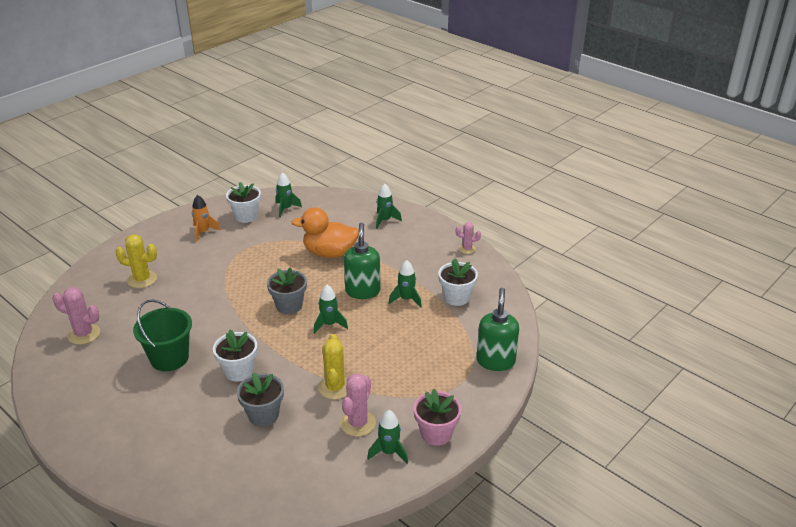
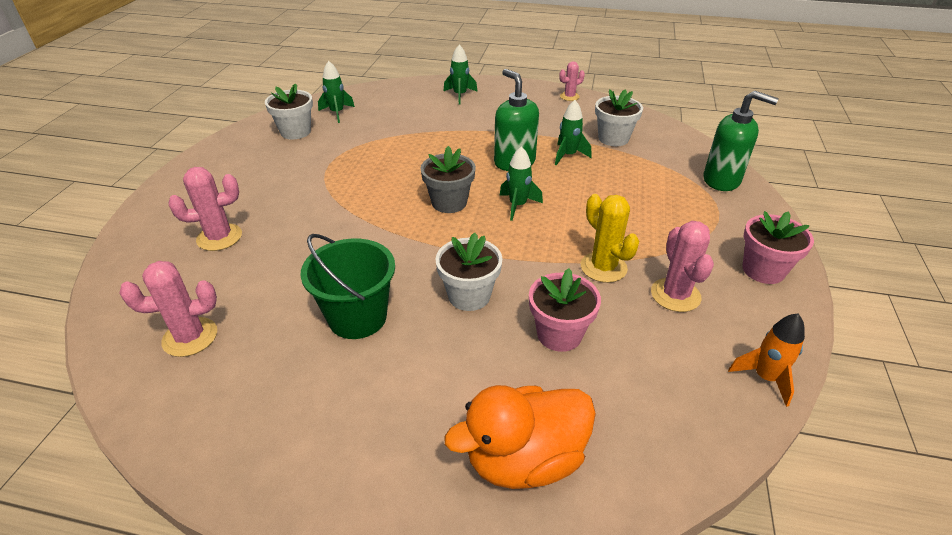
camera: 30 degrees left, 5 degrees up
yellow cactus [115,234,157,288] -> pink cactus [169,167,242,251]
orange rocket [192,195,221,242] -> orange rocket moved to [728,313,805,407]
grey flower pot [237,372,284,427] -> pink flower pot [529,268,601,352]
orange duck [292,207,359,258] -> orange duck moved to [444,385,596,489]
green rocket [367,410,408,464] -> none
green soap dispenser [477,288,519,371] -> green soap dispenser turned 135 degrees clockwise [704,91,779,191]

